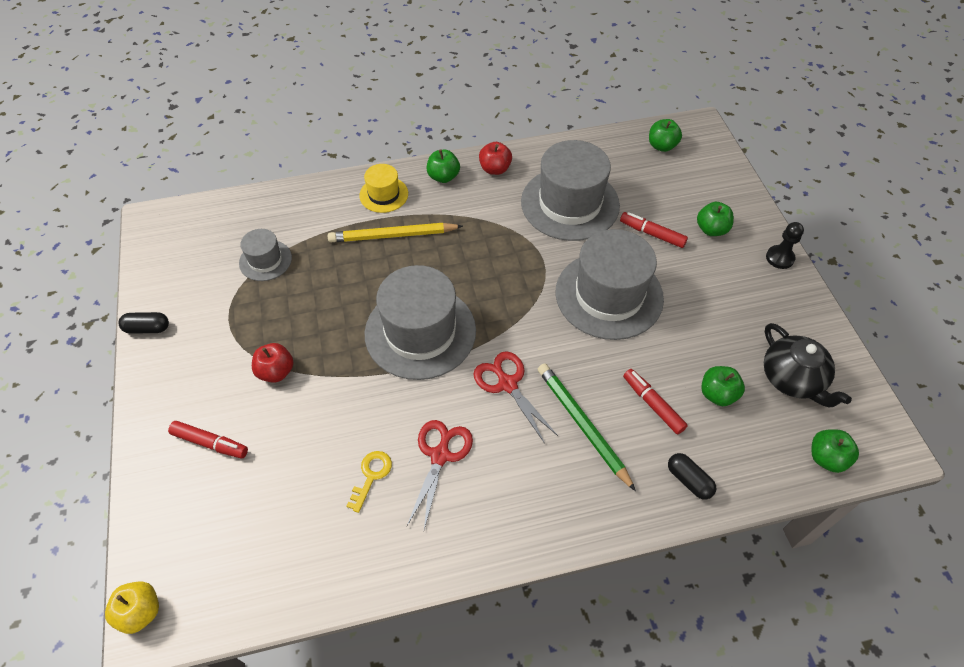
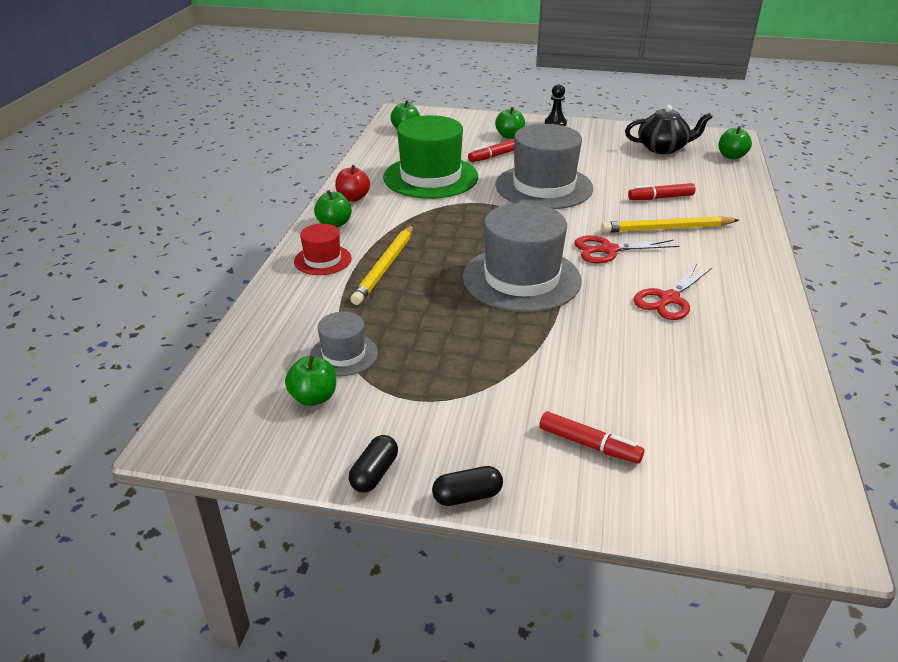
camera: 65 degrees left, 20 degrees down
yellow apple [105,581,159,634] -> none
red marker [168,421,248,459] -> red marker turned 75 degrees clockwise [540,411,644,464]
red apple [252,343,294,383] -> none
yellow key [346,451,392,513] -> none
yellow hat [359,164,408,213] -> red hat [294,224,352,275]
red scissors [407,420,473,530] -> red scissors turned 90 degrees counterclockwise [634,264,712,320]
grey hat [521,140,620,241] -> green hat [383,115,478,199]
green pencil [538,363,636,491] -> yellow pencil [601,216,739,233]
black capsule [668,453,716,499] -> black capsule moved to [432,466,503,506]
green apple [701,366,745,406] -> green apple moved to [285,355,336,406]

